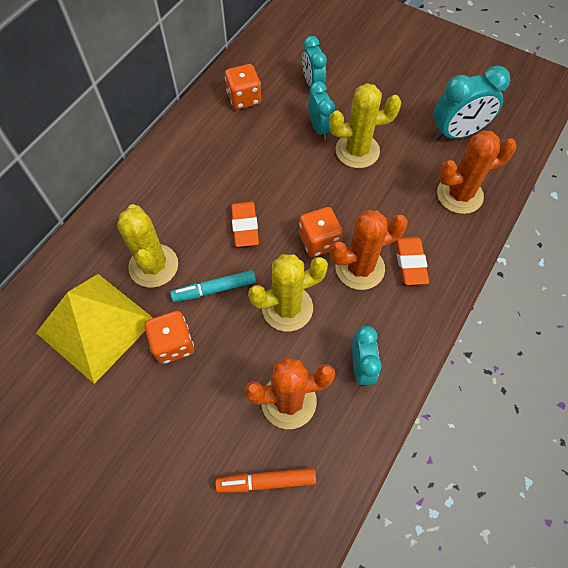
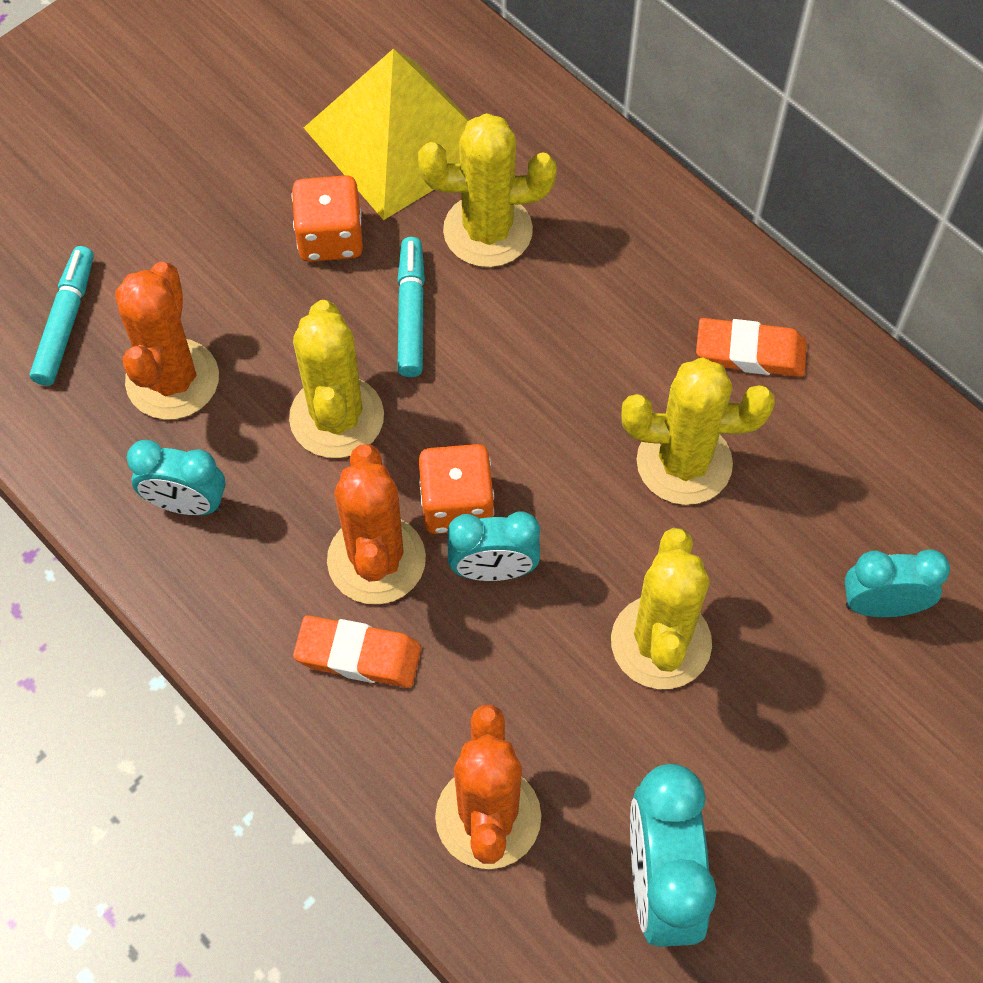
camera: 105 degrees right, 0 degrees up
orange marker [215,468,316,493] -> turquoise marker [30,246,94,386]
orange dice [225,64,261,110] -> none
orange eraser [231,201,259,247] -> orange eraser moved to [696,318,807,377]
turquoise clock [308,81,335,140] -> turquoise clock moved to [447,512,540,581]
none -> yellow cactus [622,357,775,505]

